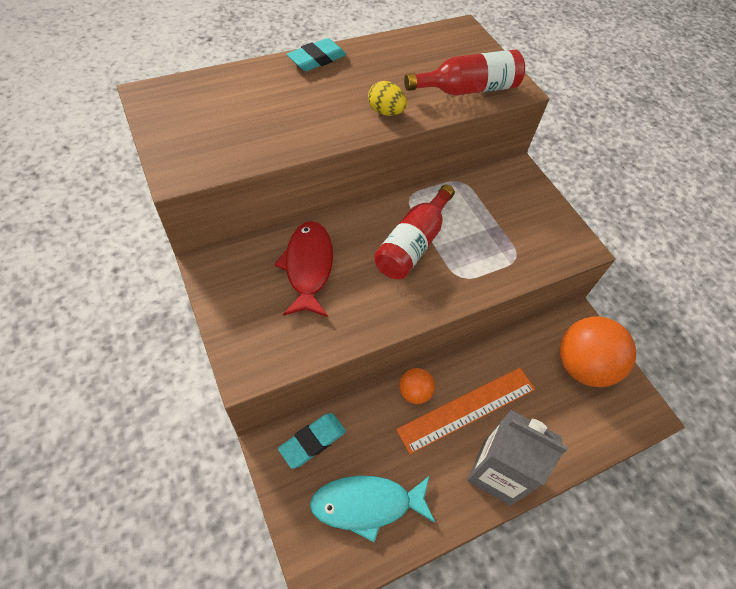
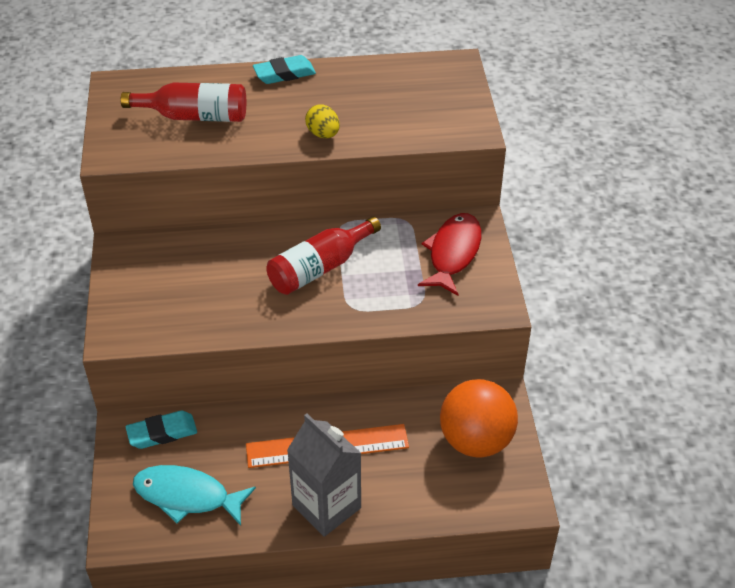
camera: 25 degrees right, 10 degrees down
red fish [274,221,333,317] -> red fish moved to [418,213,481,296]
orange ball [399,368,435,404] -> none
red bottle [404,50,525,96] -> red bottle moved to [121,82,246,122]

